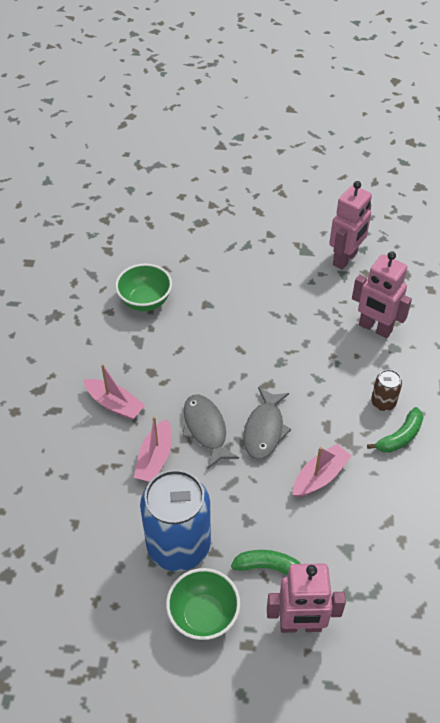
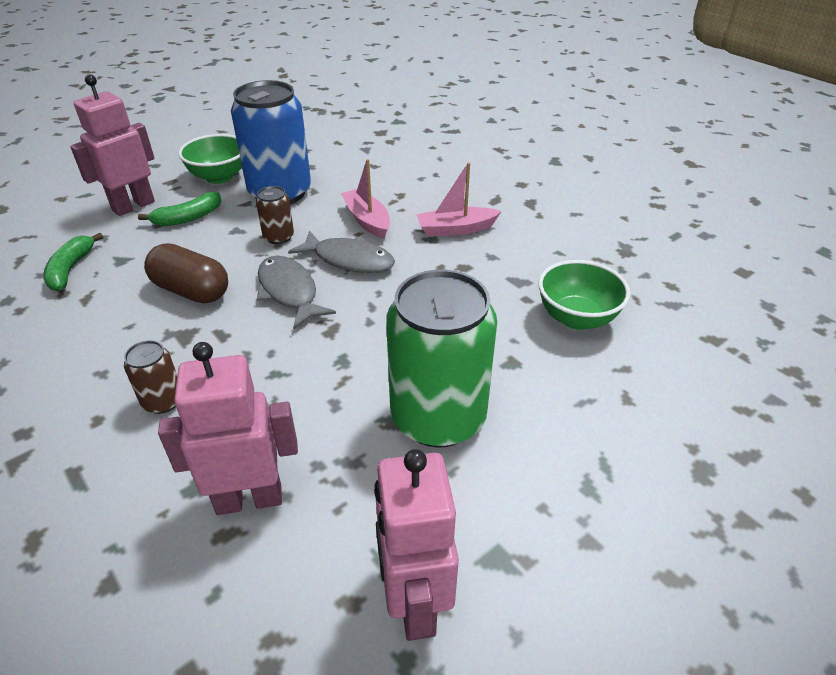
camera: 135 degrees right, 10 degrees down
pink boat [293,444,351,497] -> brown capsule [144,243,228,304]
green banana [367,407,423,453] -> green banana moved to [43,233,103,291]
none -> brown can [256,186,294,244]
none -> green can [386,270,497,447]

